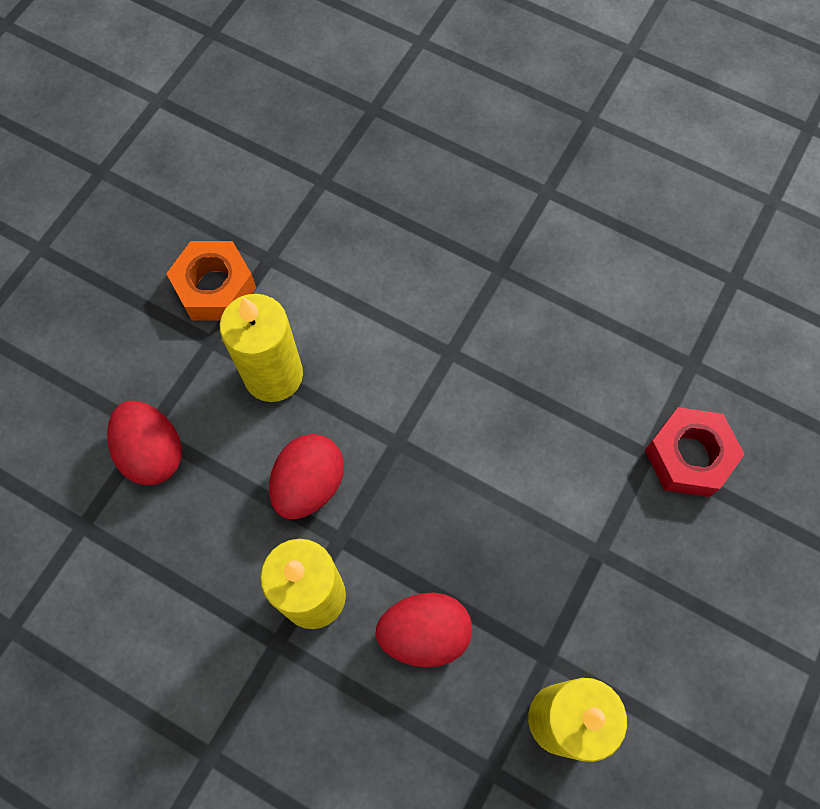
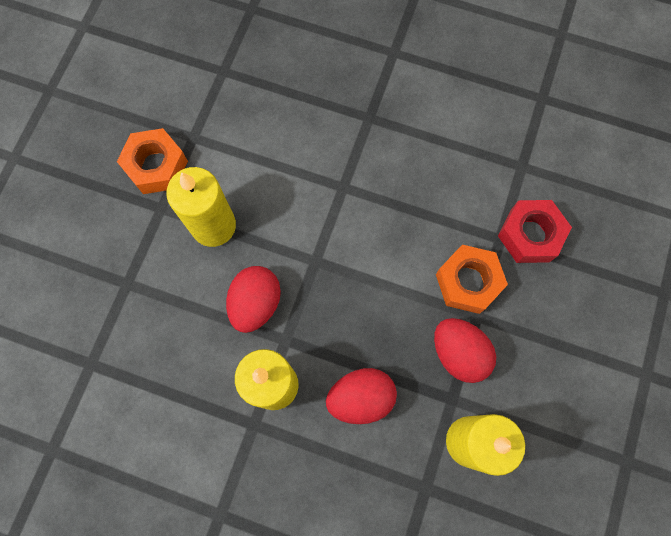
camera: 10 degrees left, 5 degrees up
red egg [107,401,182,485] -> red egg moved to [434,318,496,383]
none -> orange nut [436,245,508,314]

